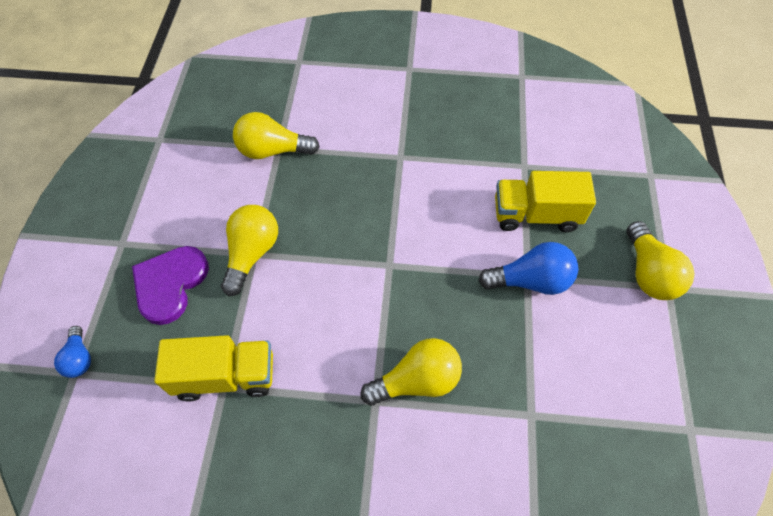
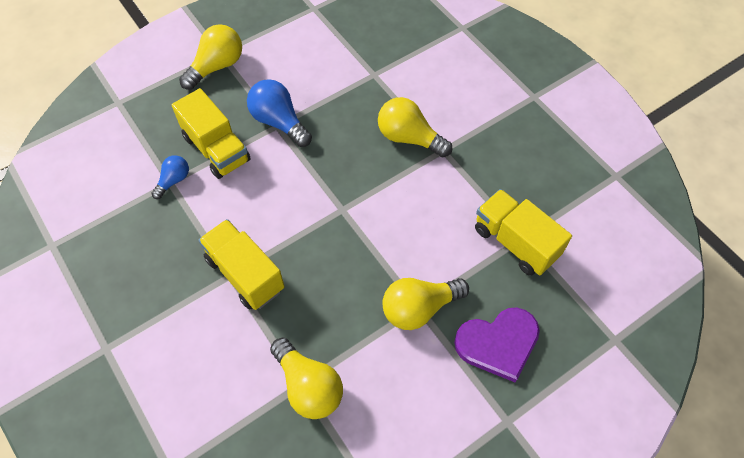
camera: 130 degrees left, 0 degrees up
blue light bulb [54,326,91,378] -> blue light bulb moved to [151,155,189,199]
none -> yellow truck [198,219,285,310]

